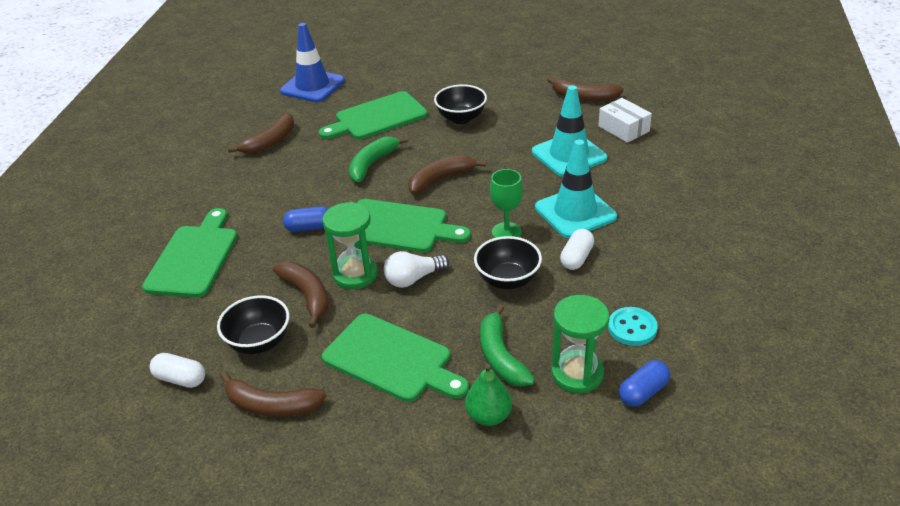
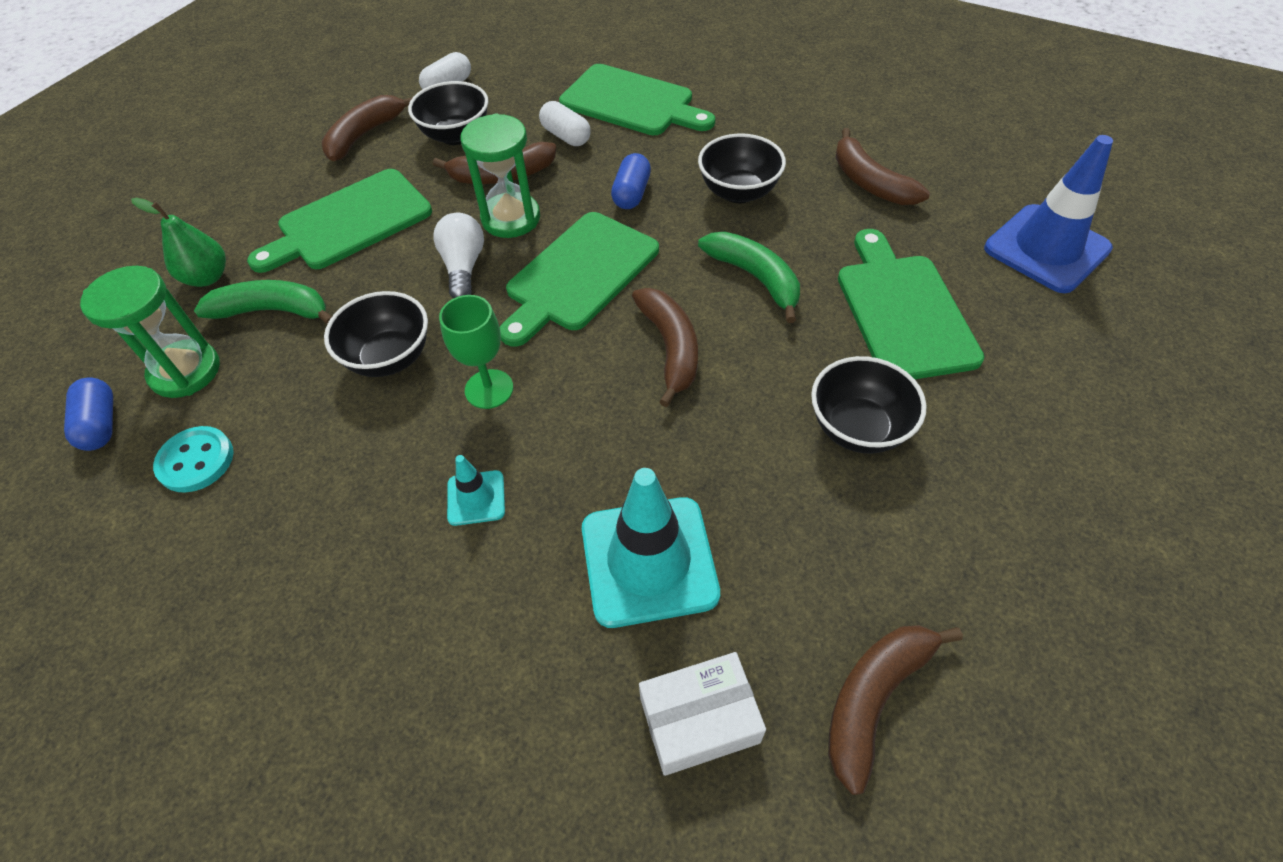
camera: 110 degrees right, 15 degrees up
turquoise traffic cone [535,140,617,238] -> turquoise traffic cone [447,455,505,526], size x0.48
white capsule [560,229,594,270] -> white capsule moved to [539,101,591,146]
none -> black bowl [698,133,786,203]

